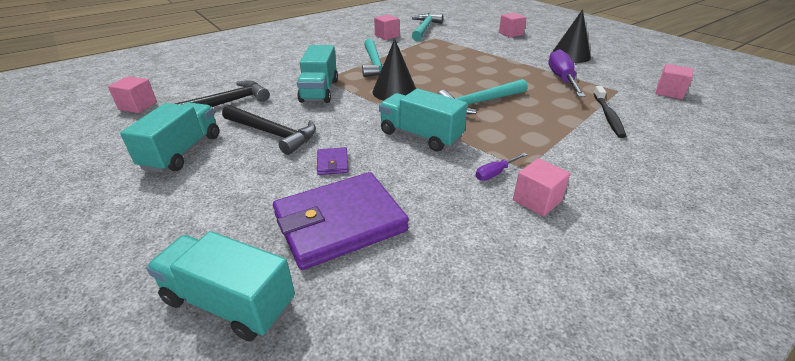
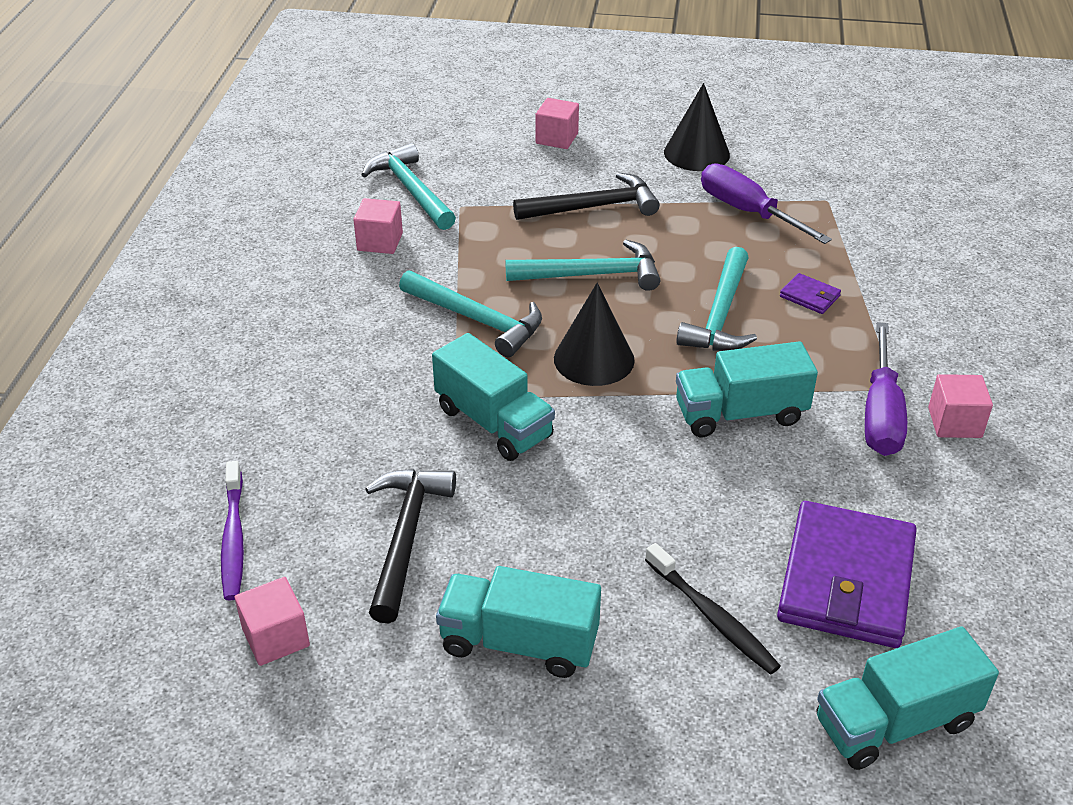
camera: 45 degrees left, 5 degrees up
turquoise truck [120,102,219,173] -> turquoise truck turned 45 degrees counterclockwise [436,566,601,678]
black hammer [222,105,316,155] -> black hammer moved to [513,173,660,220]
purple wallet [317,147,349,175] -> purple wallet moved to [780,273,841,314]
purple screwdriver [475,153,528,181] -> purple screwdriver [865,322,907,456], size x2.05
black toothbrush [593,86,626,138] -> black toothbrush moved to [645,543,781,675]
pink cube [656,64,693,99] -> none
none -> purple toothbrush [221,461,244,601]
none -> turquoise hammer [505,240,660,291]

